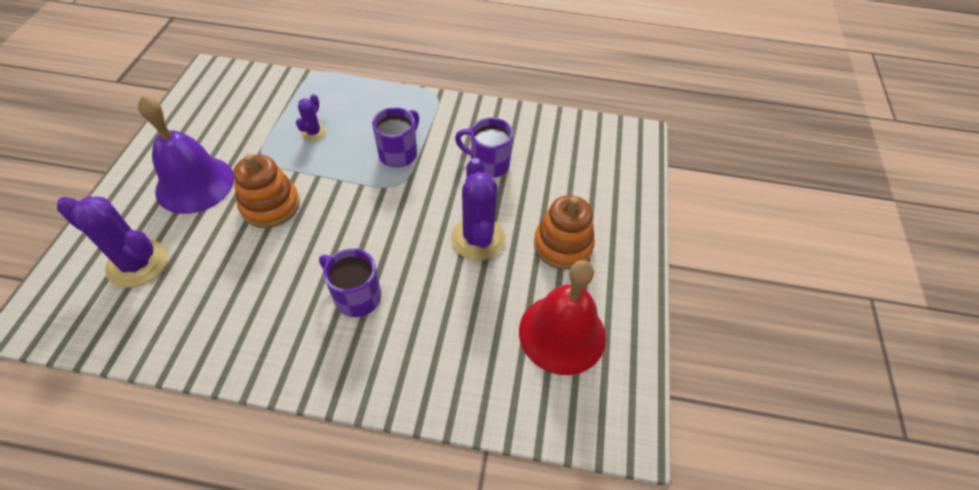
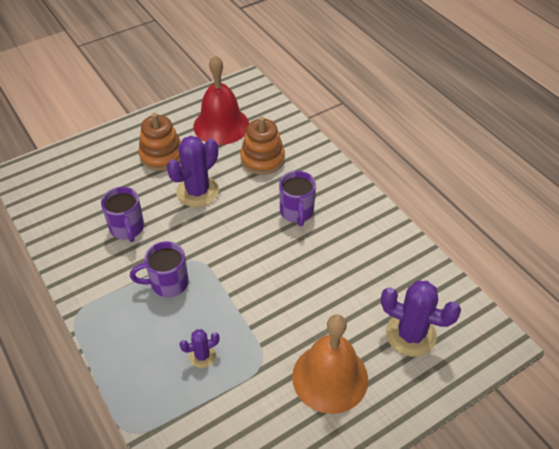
camera: 130 degrees left, 5 degrees down
purple cactus [57,196,167,288] -> purple cactus turned 45 degrees counterclockwise [381,281,461,357]
purple bell [138,95,234,214] -> orange bell [292,314,368,414]
orange stacking toy [233,154,300,228] -> orange stacking toy moved to [240,116,285,175]

